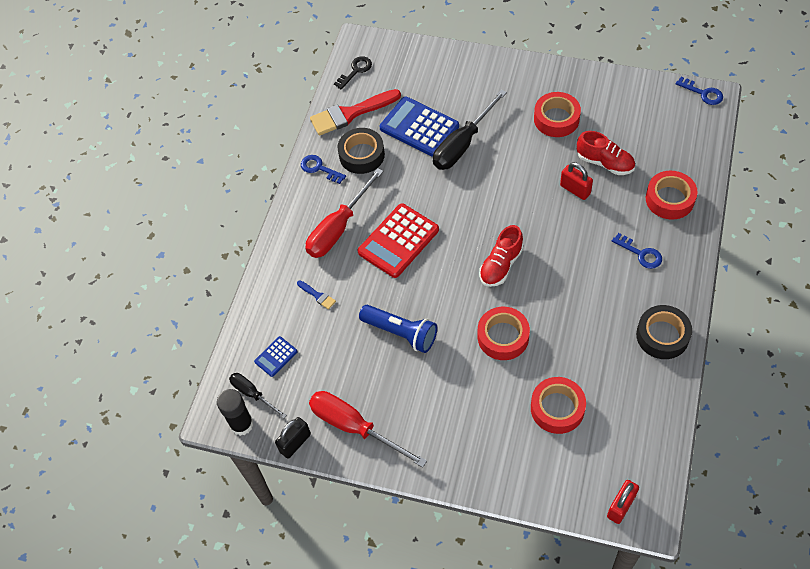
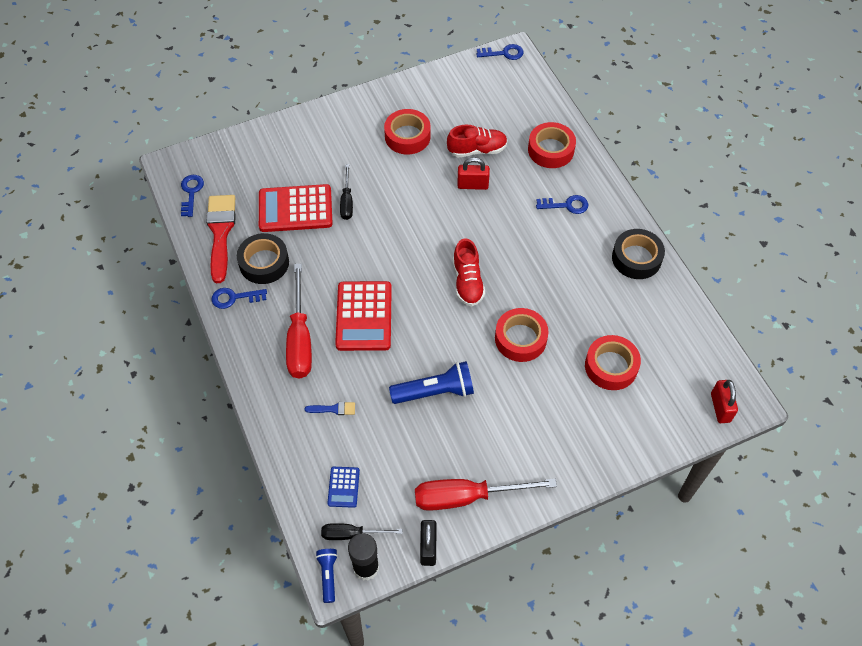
camera: 45 degrees left, 0 degrees up
red brush [310,89,401,136] -> red brush turned 150 degrees clockwise [206,195,236,283]
black key [334,56,372,90] -> blue key [181,175,204,217]
blue calculator [379,97,459,157] -> red calculator [259,184,333,232]
black screwdriver [433,89,507,170] -> black screwdriver [340,164,353,220], size x0.56
none -> blue flashlight [316,549,338,603]

